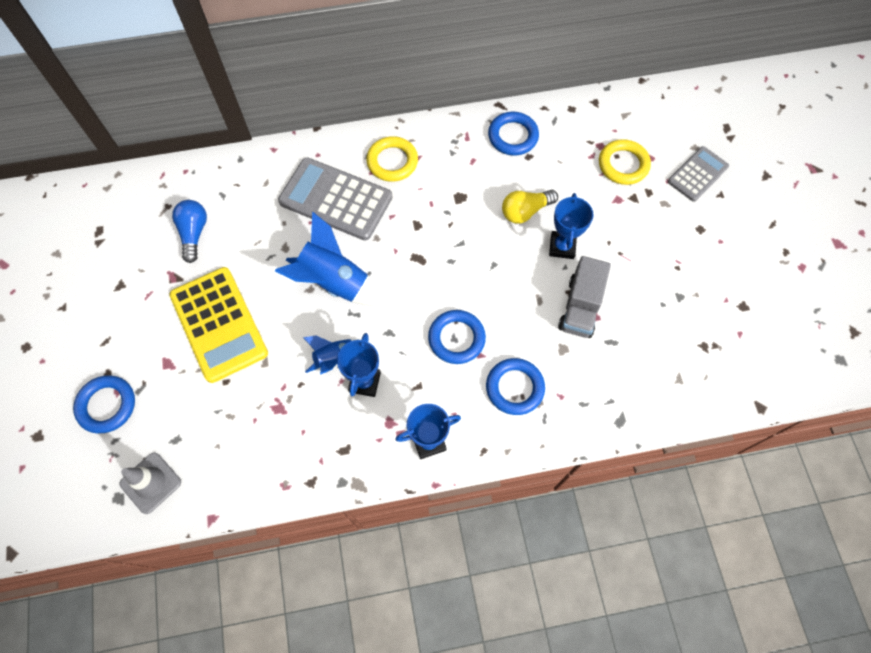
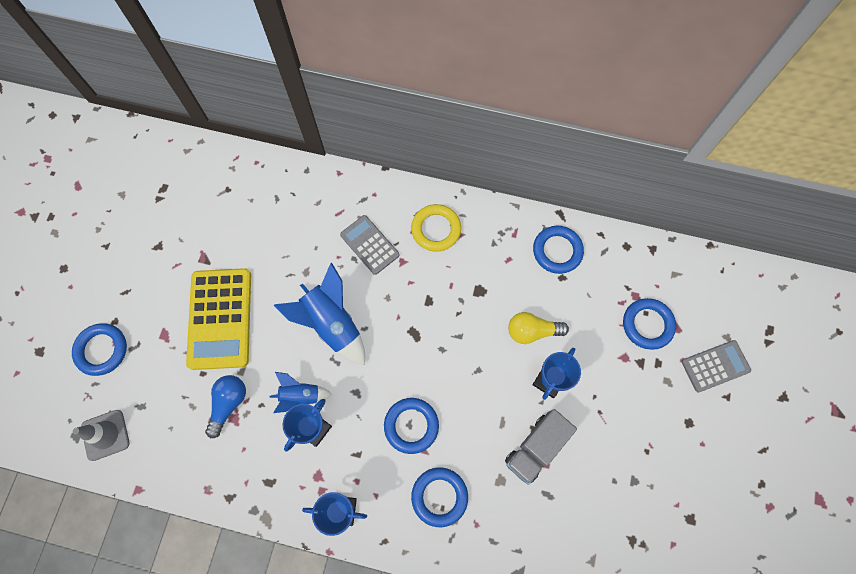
camera: 25 degrees right, 5 degrees up
blue light bulb [172,200,207,263] -> blue light bulb moved to [205,375,246,438]
grey calculator [278,157,393,241] -> grey calculator [340,215,399,275], size x0.59
yellow ring [599,139,651,185] -> blue ring [623,298,676,350]

